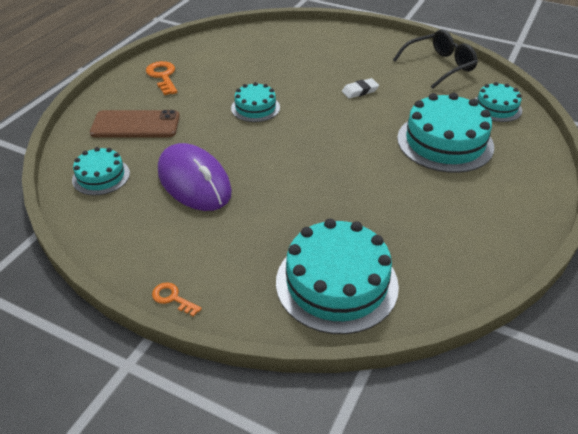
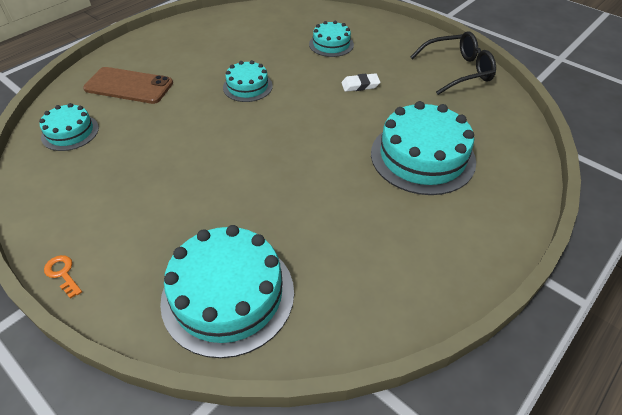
camera: 15 degrees right, 5 degrees up
orange key [146,61,177,95] -> none
purple mouse [158,143,232,211] -> none
turquoise cake [475,82,522,122] -> turquoise cake moved to [309,21,354,57]

